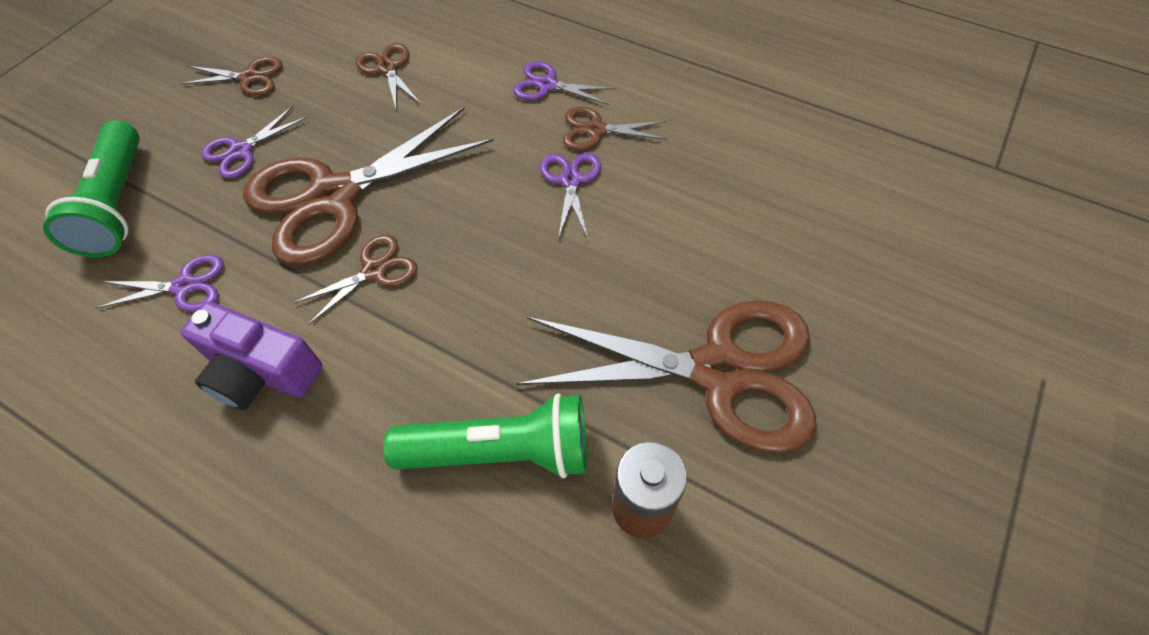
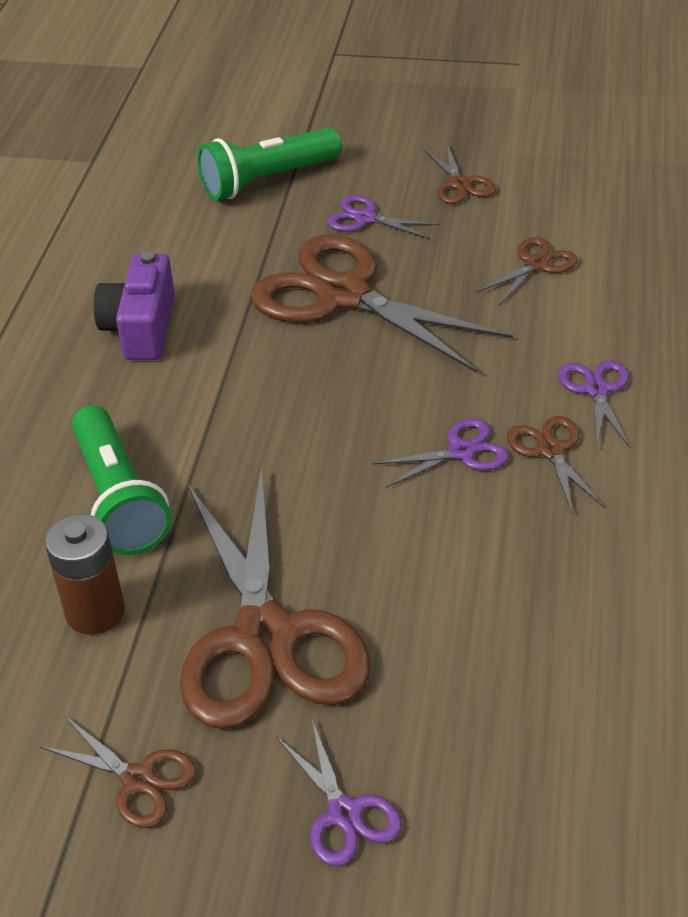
camera: 70 degrees right, 15 degrees down
purple scissors [96,255,224,312] -> purple scissors moved to [276,720,402,866]
brown scissors [293,235,417,325] -> brown scissors moved to [40,716,197,828]

